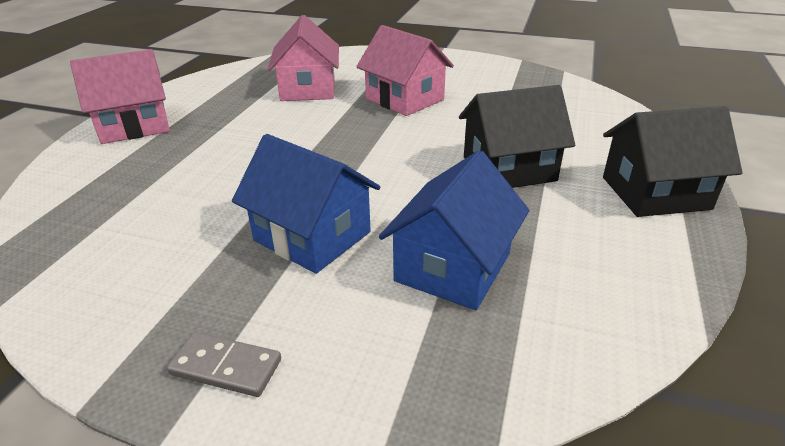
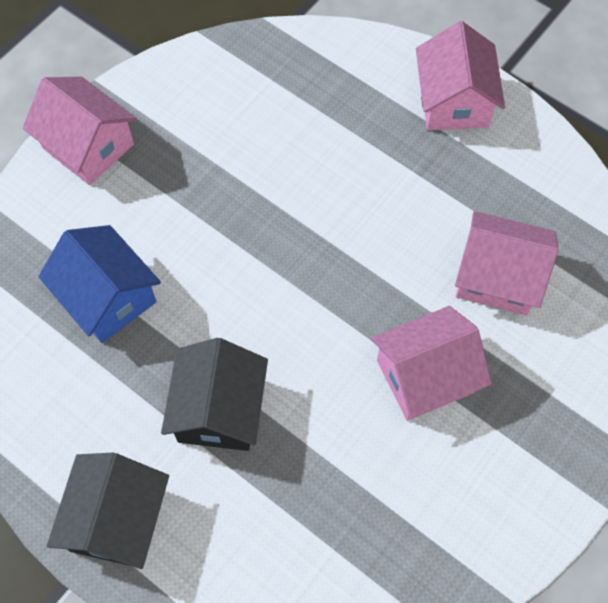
camera: 110 degrees right, 30 degrees up
grey domino [167,332,281,397] -> pink house [22,77,137,185]
blue house [232,134,380,274] -> none

